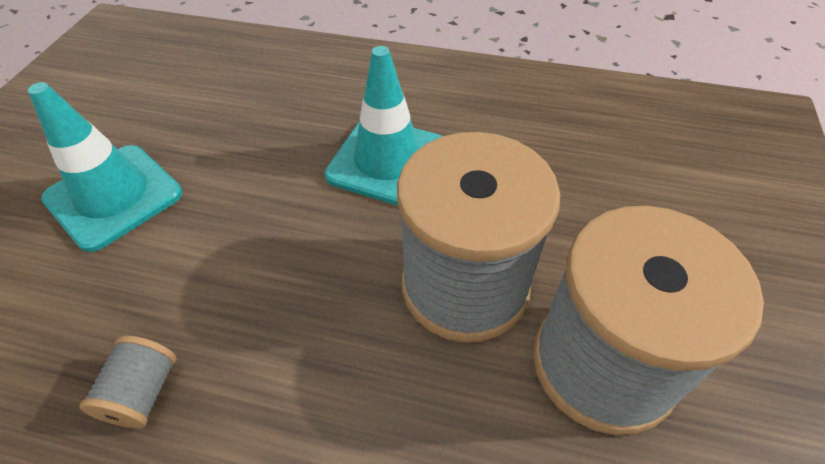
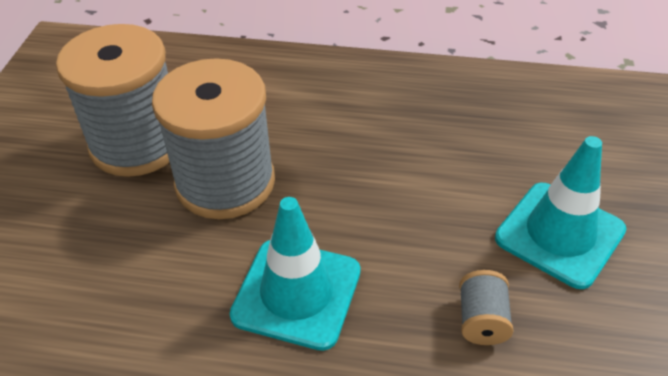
camera: 175 degrees right, 5 degrees down
grey spool [80,336,176,428] -> grey spool moved to [459,270,513,345]

